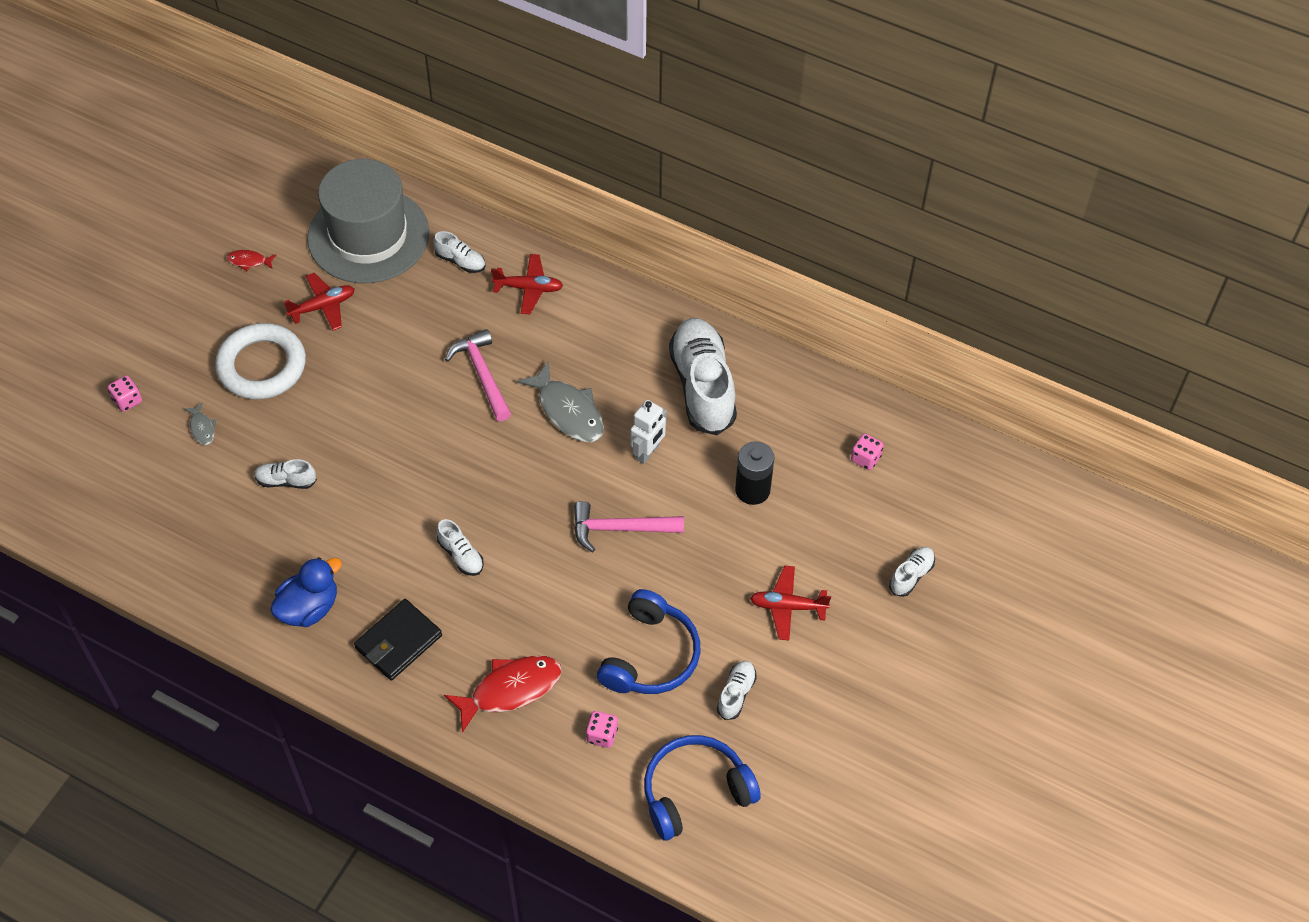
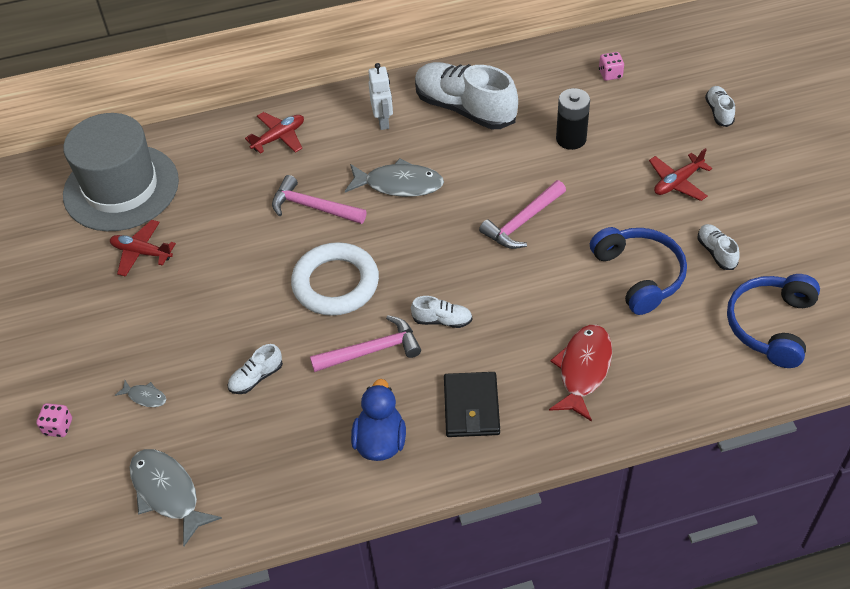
camera: 40 degrees left, 5 degrees down
white ring [215,323,306,400] -> white ring moved to [291,242,379,316]
red fish [226,250,276,271] -> none
red plane [284,273,355,330] -> red plane turned 90 degrees counterclockwise [110,220,176,277]
white shoe [433,231,485,273] -> none
pink dice [586,711,618,748] -> none
white robot [631,400,667,464] -> white robot moved to [368,63,393,130]
none -> grey fish [130,449,222,546]
none -> pink hammer [310,315,421,372]

